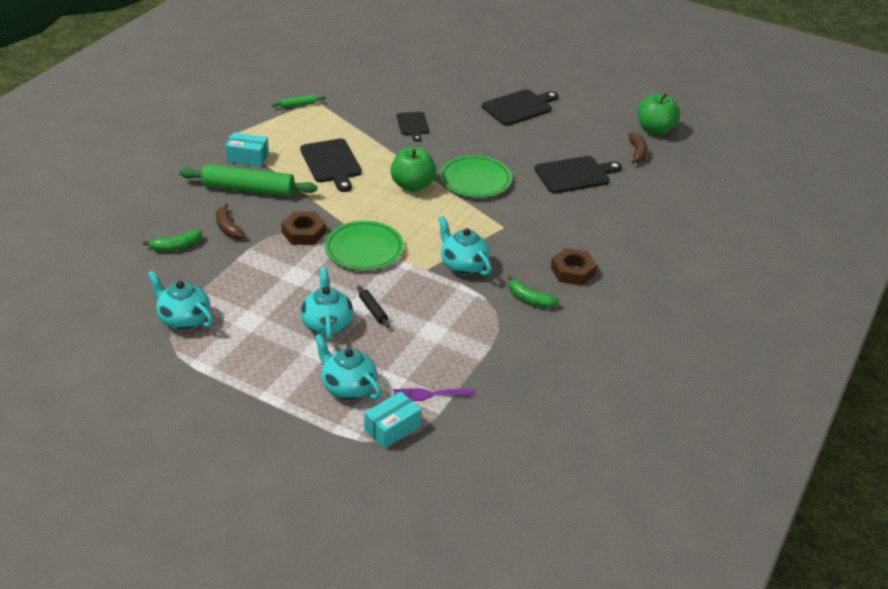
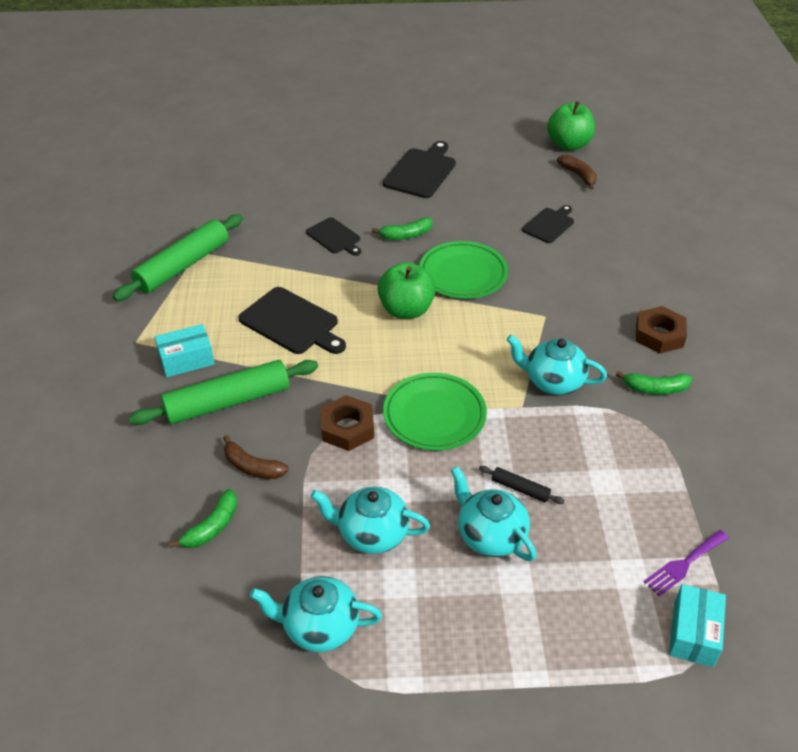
camera: 30 degrees left, 5 degrees up
green rolling pin [271,95,325,108] -> green rolling pin [113,214,243,301], size x2.29
turquoise teapot [314,334,381,399] -> turquoise teapot moved to [311,487,430,554]
black cutting board [534,156,622,194] -> black cutting board [522,205,574,243], size x0.62
none -> green banana [372,217,433,240]

